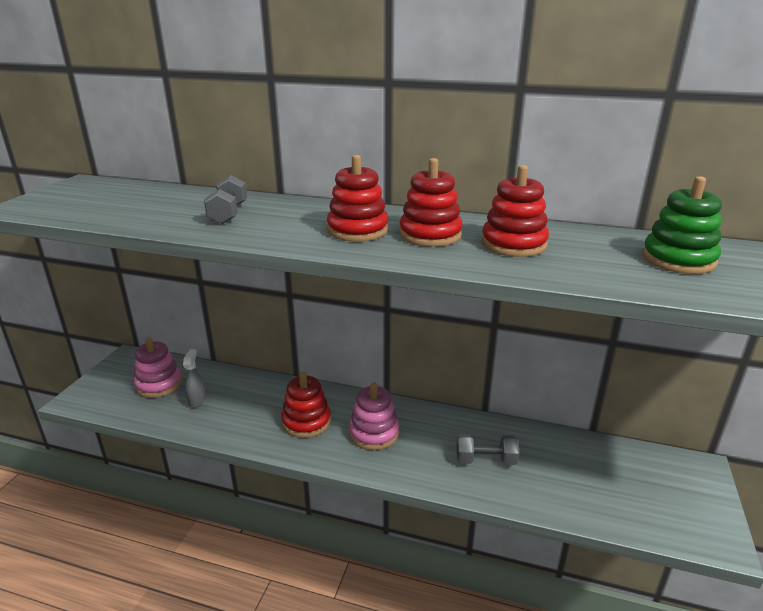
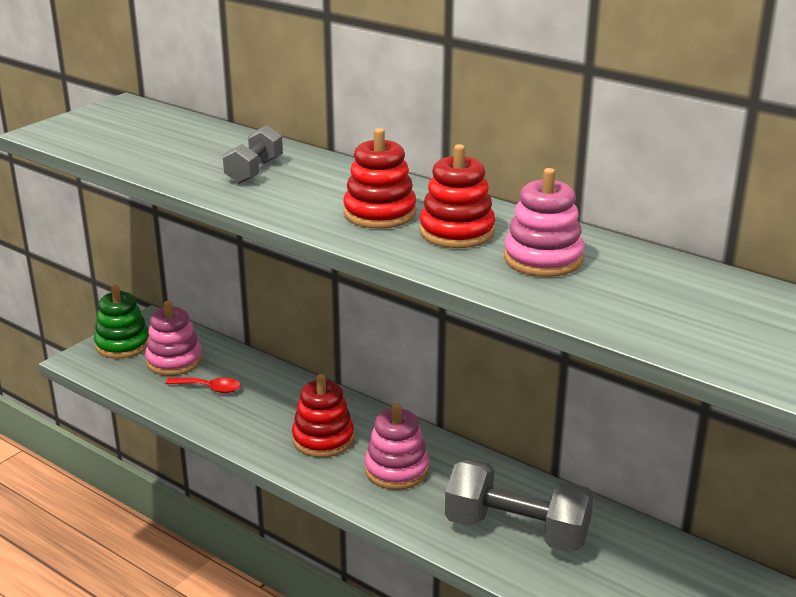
camera: 20 degrees right, 0 degrees up
grey spray bottle [183,349,206,408] -> red spoon [165,378,241,393]
grey dumbbell [456,434,520,465] -> grey dumbbell [445,459,594,553], size x1.78
red stacking toy [481,165,549,257] -> pink stacking toy [504,168,584,277]
green stacking toy [642,176,722,274] -> green stacking toy moved to [94,285,149,359]

